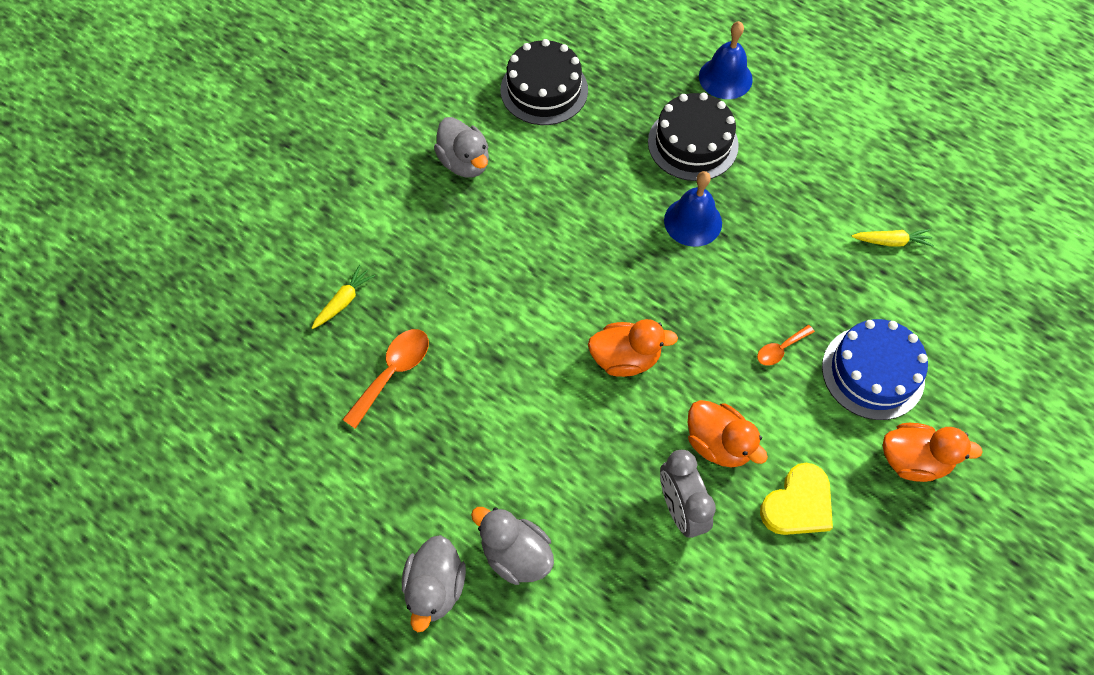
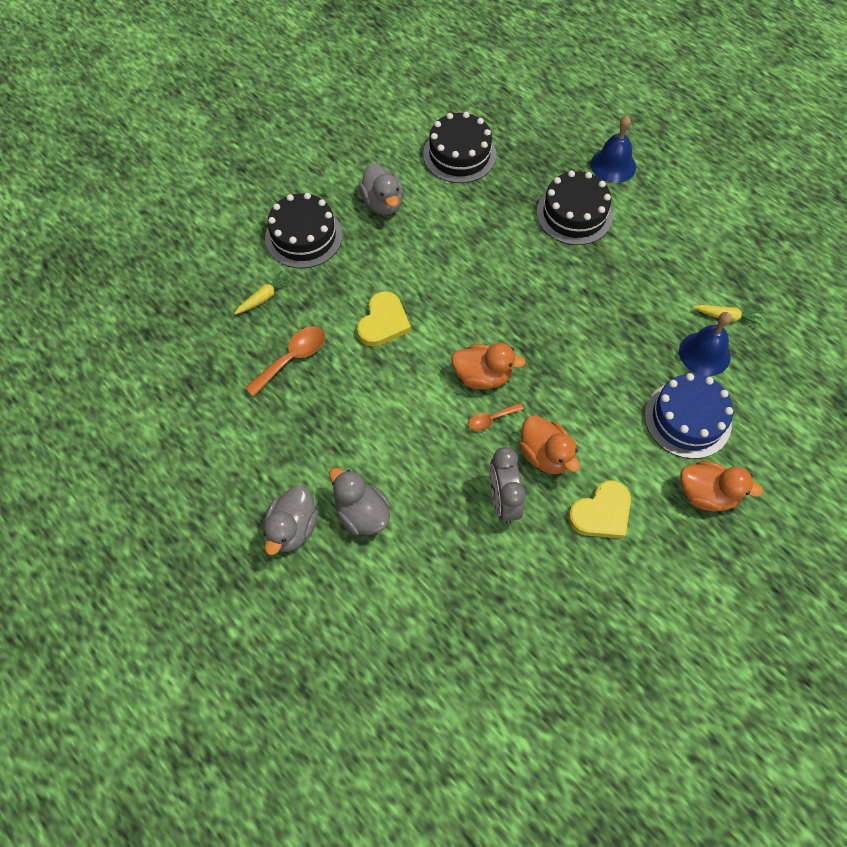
camera: 10 degrees right, 0 degrees up
blue bell [664,171,722,247] -> blue bell moved to [679,312,732,376]
orange spoon [757,325,815,366] -> orange spoon moved to [468,403,524,431]
none -> black cake [265,193,343,268]
none -> yellow heart [357,291,411,347]

